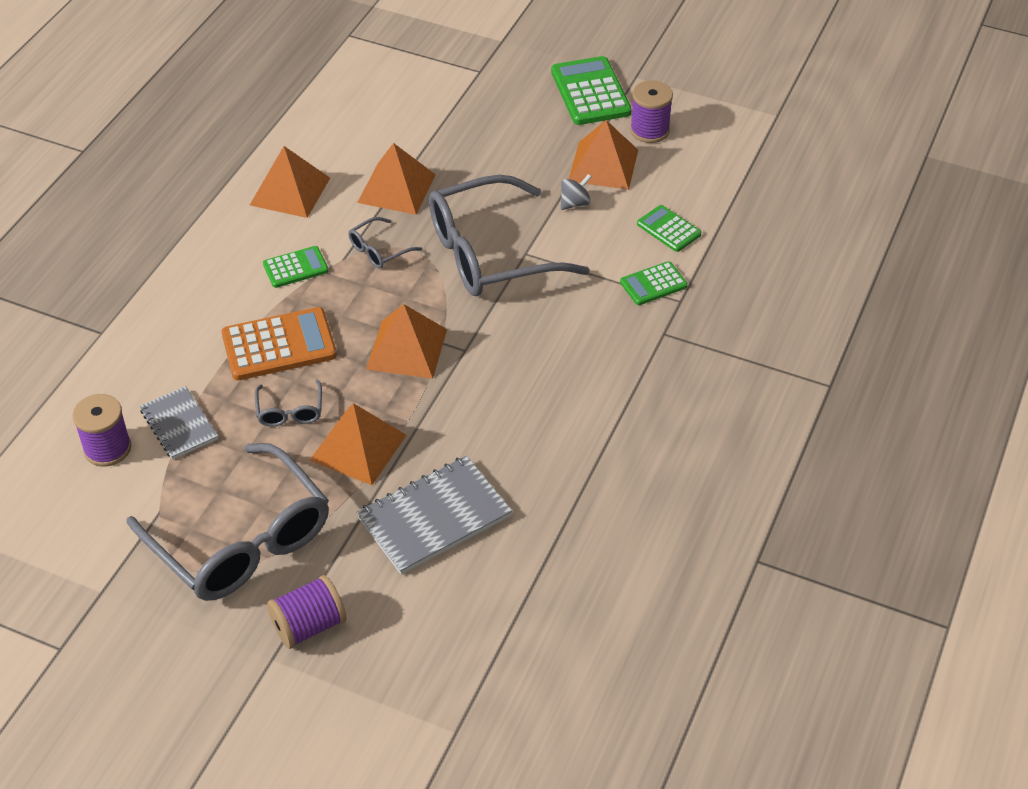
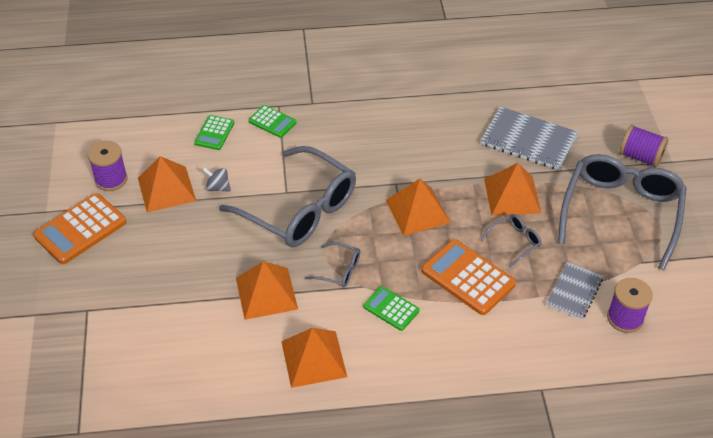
camera: 120 degrees left, 0 degrees up
green calculator [551,56,632,125] -> orange calculator [33,193,126,264]

